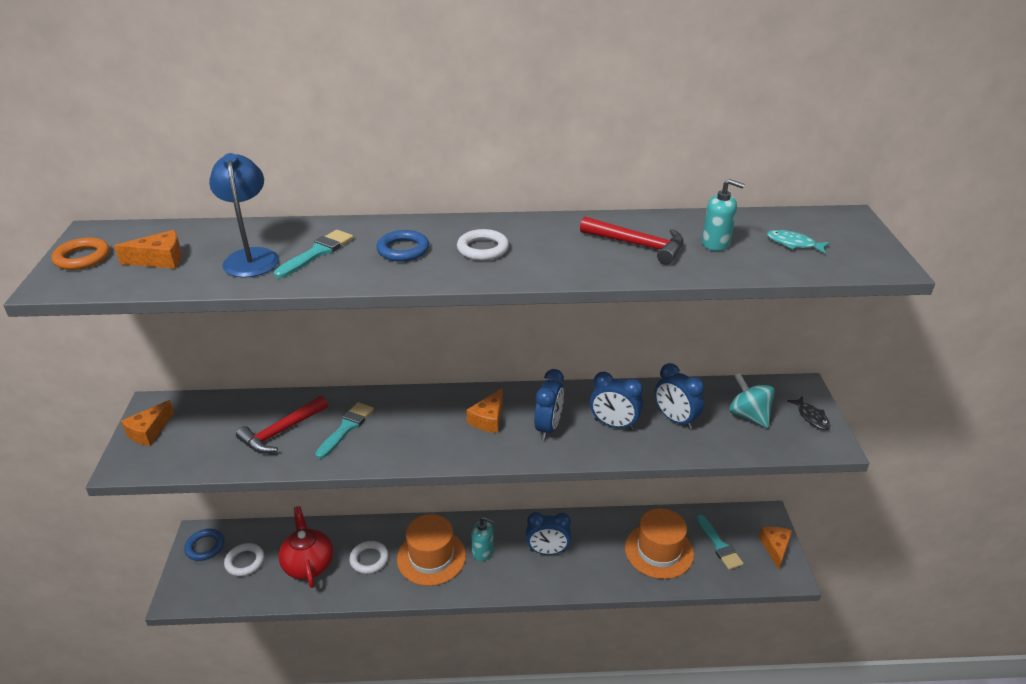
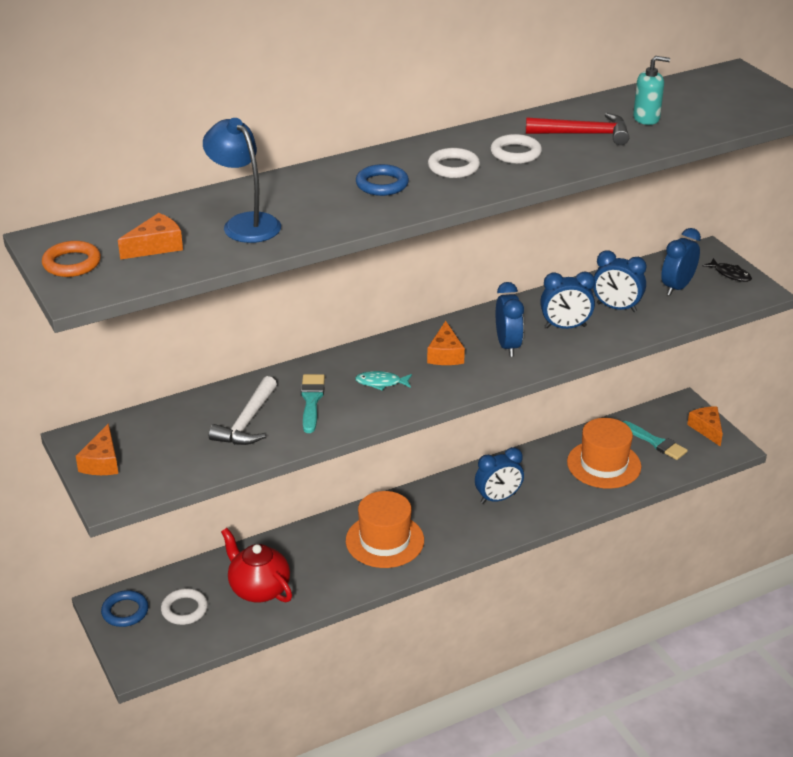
camera: 25 degrees left, 0 degrees up
red hammer [236,395,328,453] -> white hammer [209,376,277,445]
turquoise brush [274,230,353,278] -> none
white ring [349,541,389,574] -> white ring moved to [491,134,542,164]
turquoise soap dispenser [471,517,495,561] -> none
turquoise spinning top [729,373,775,428] -> blue clock [661,228,701,295]
turquoise fish [767,230,830,254] -> turquoise fish moved to [355,371,412,391]

